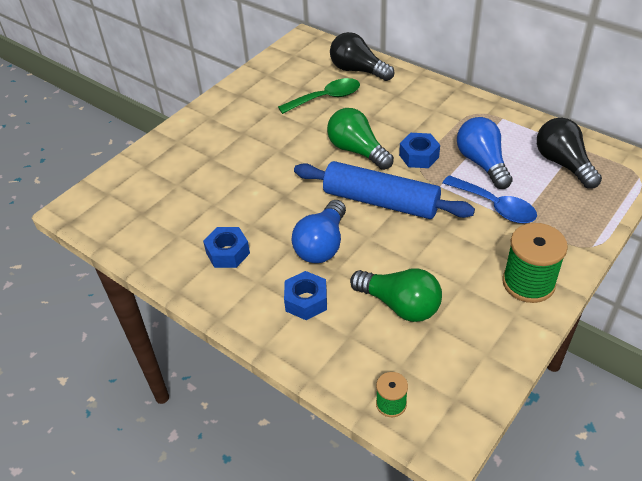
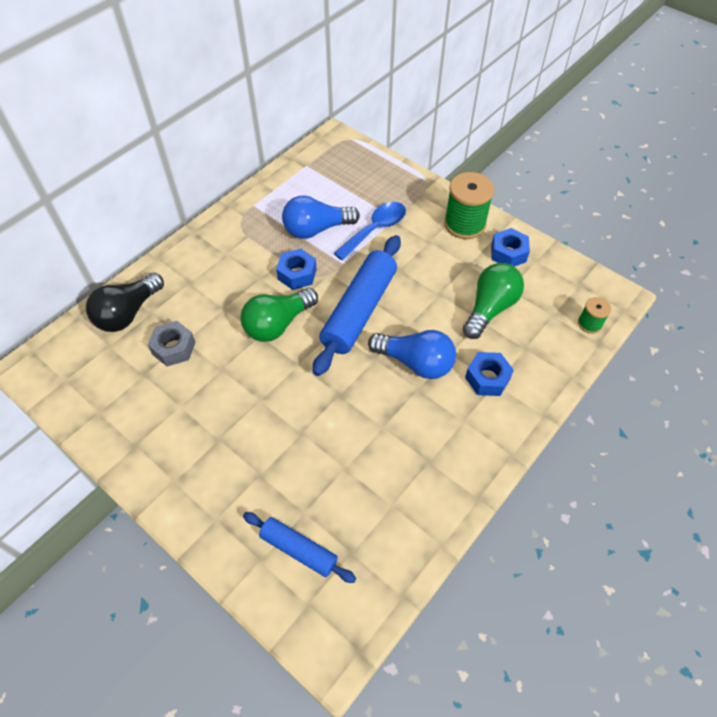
camera: 90 degrees left, 10 degrees up
blue nut [203,227,250,268] -> blue nut moved to [491,228,530,267]
green spoon [278,78,360,114] -> grey nut [148,321,196,366]
black light bulb [537,118,602,189] -> none
none -> blue rolling pin [243,512,356,583]

